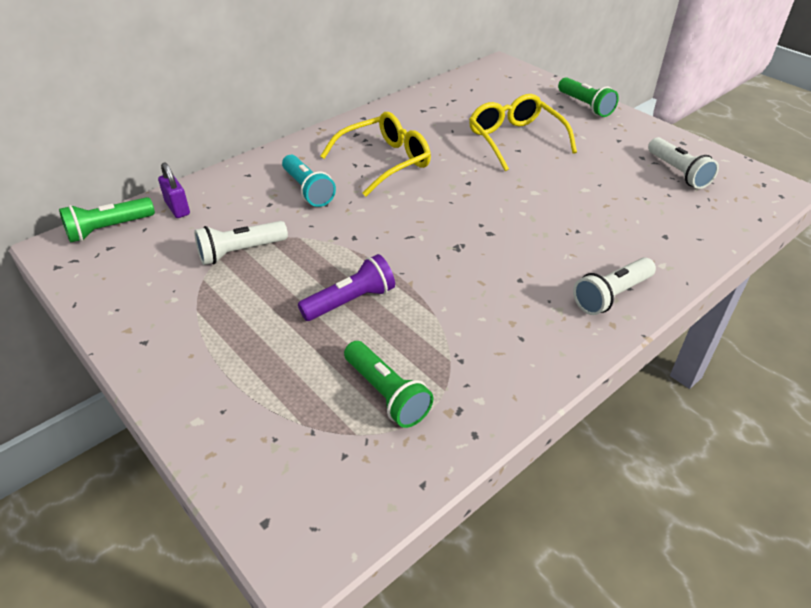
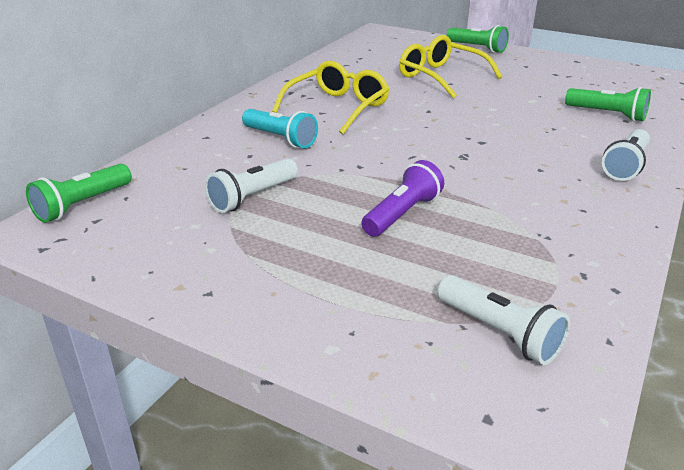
camera: 20 degrees left, 10 degrees down
purple padlock [158,162,190,218] -> none
green flashlight [344,341,433,428] -> green flashlight moved to [565,87,651,121]
white flashlight [648,137,719,189] -> white flashlight moved to [437,275,570,365]

